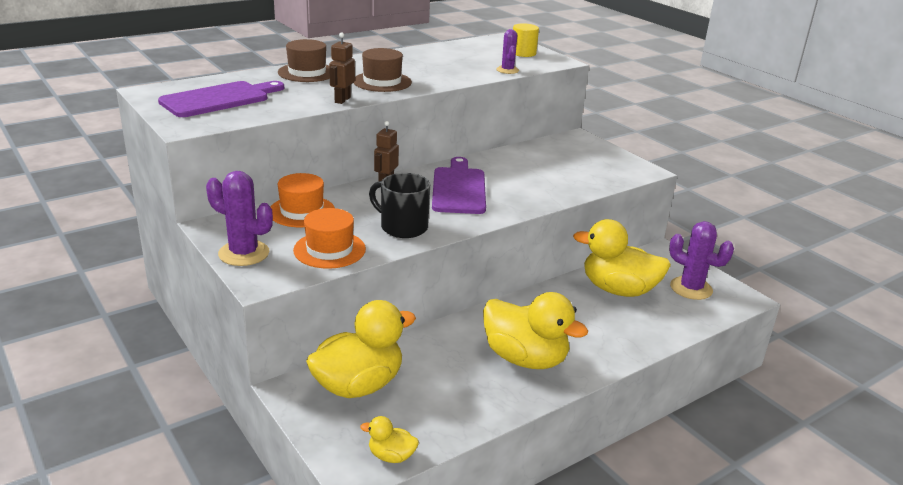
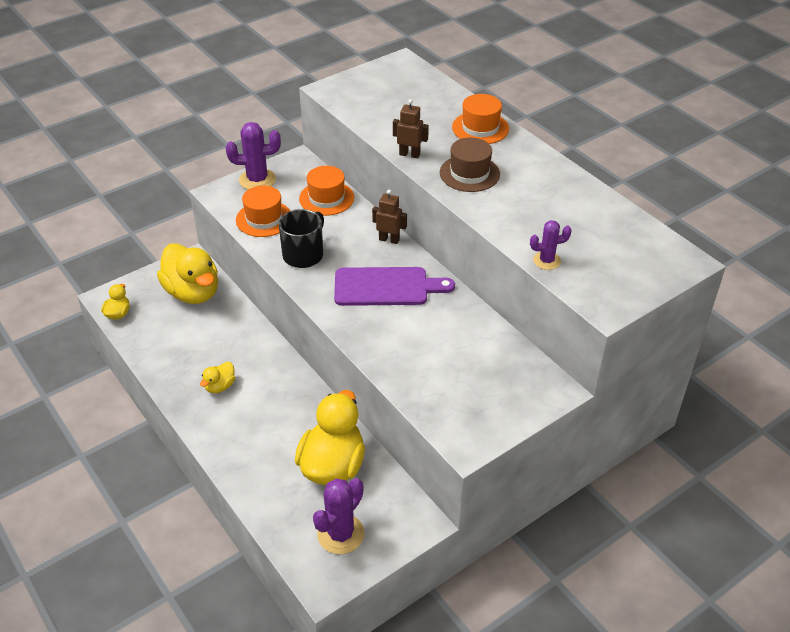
camera: 90 degrees right, 15 degrees up
purple cutting board [158,81,284,117] -> none
purple cactus [206,171,273,266] -> purple cactus turned 60 degrees clockwise [226,122,281,190]
brown hat [278,39,330,82] -> orange hat [452,94,509,144]
yellow duck [483,292,588,369] -> yellow duck [200,362,235,393], size x0.46
yellow cylinder [513,23,539,57] -> none

